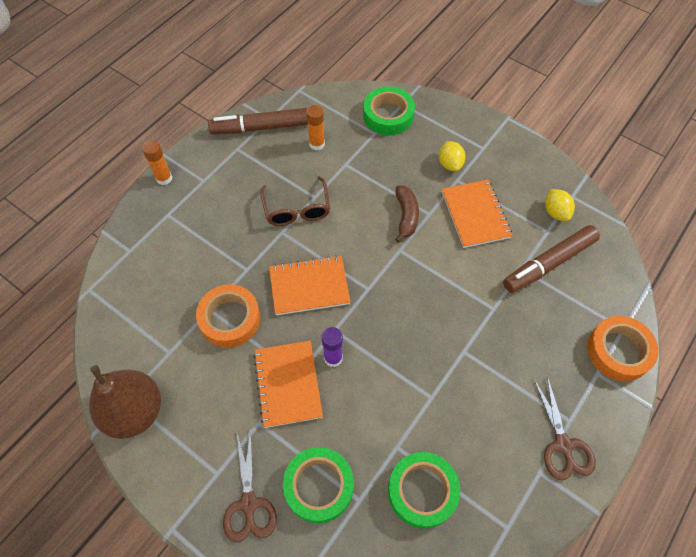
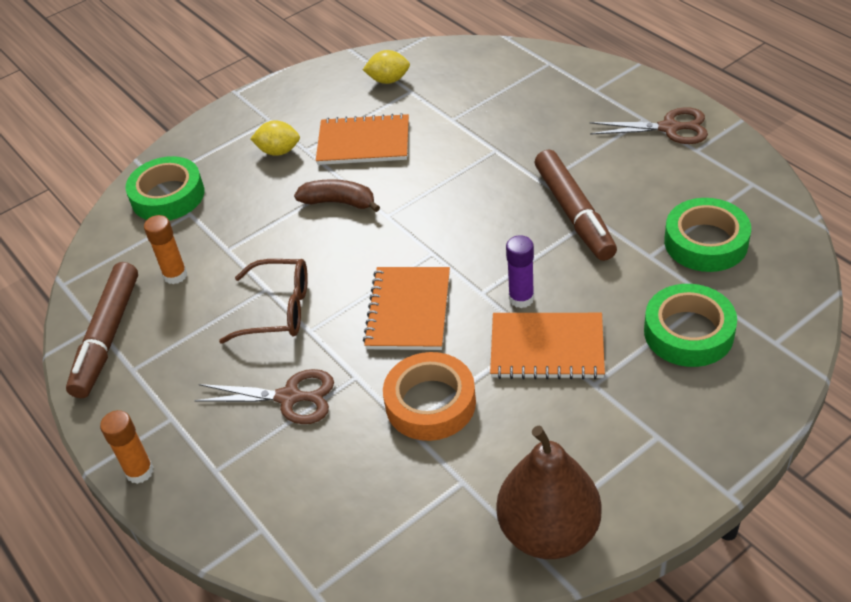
camera: 70 degrees left, 15 degrees down
brown scissors [223,428,277,542] -> brown scissors moved to [194,369,334,424]
brown marker [503,225,600,293] -> brown marker moved to [535,150,617,261]
orange tape [587,316,659,381] -> none

